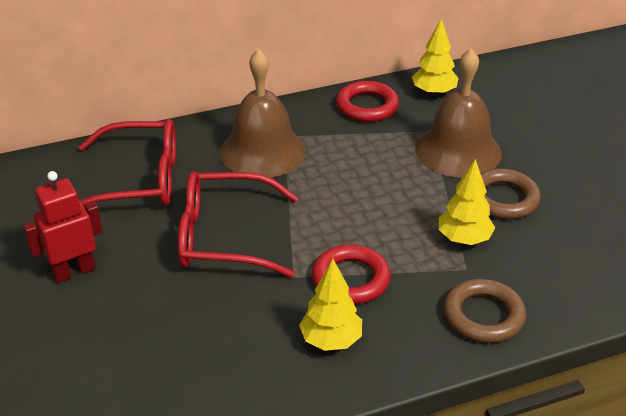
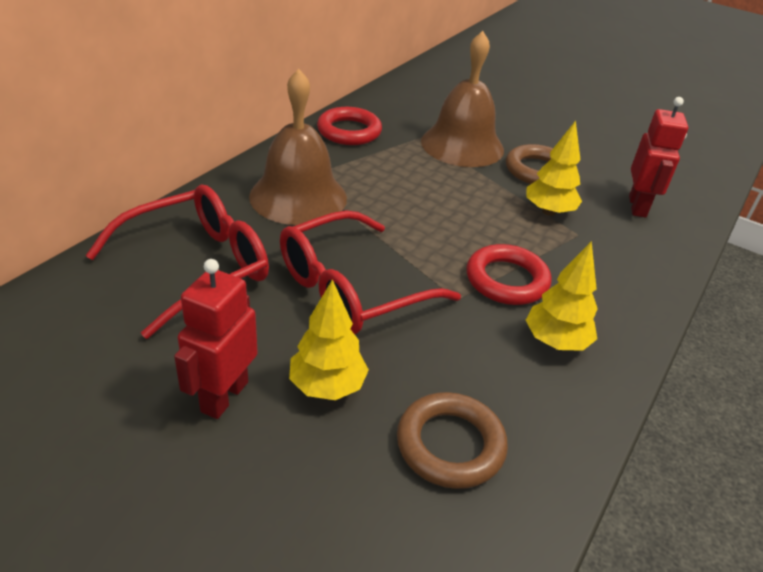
camera: 40 degrees left, 0 degrees up
yellow tree [412,19,459,96] -> yellow tree moved to [289,279,369,400]
brown ring [444,279,526,343] -> brown ring moved to [397,392,508,489]
none -> red robot [629,97,688,218]

